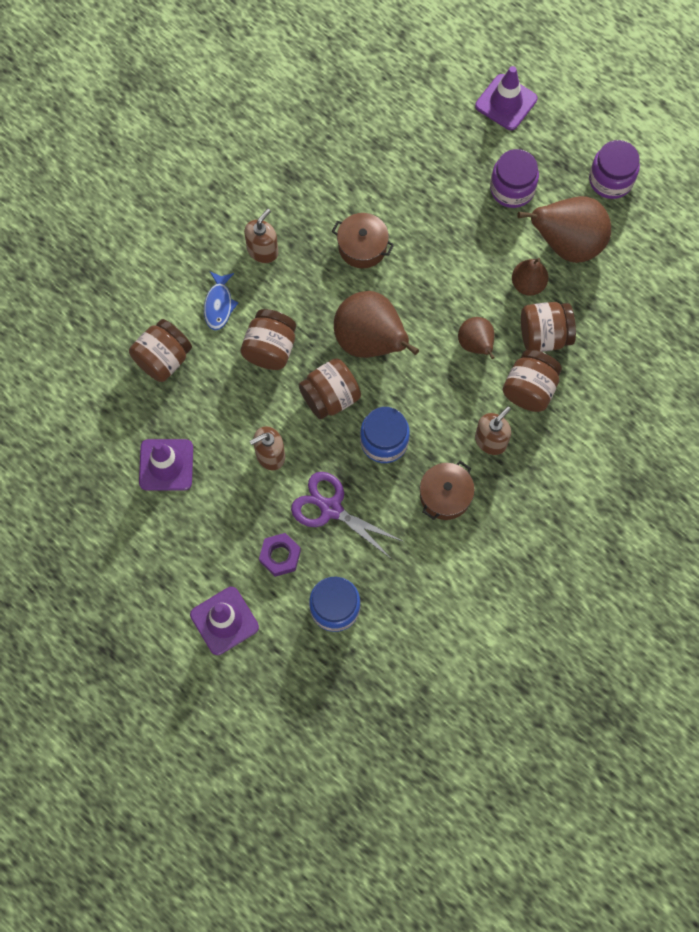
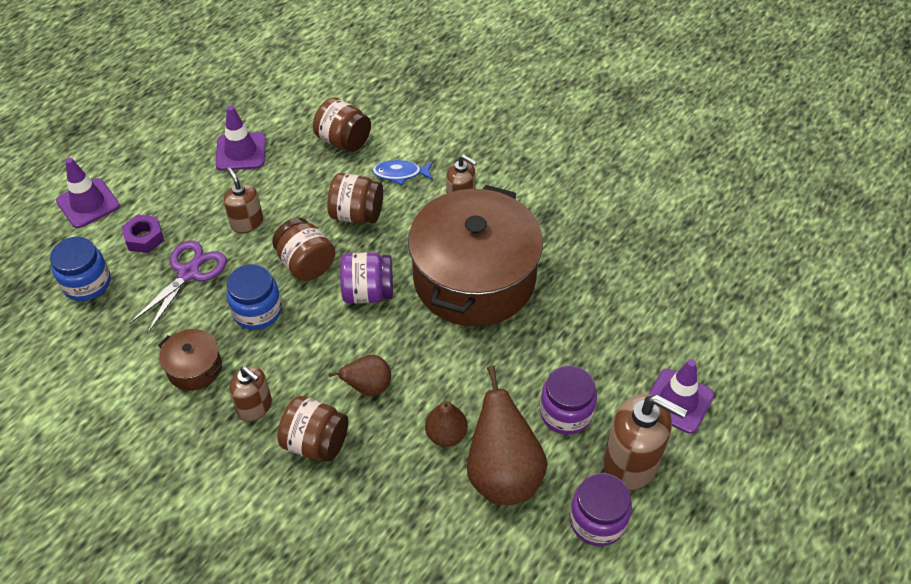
camera: 85 degrees right, 20 degrees down
brown pot [332,213,394,268] -> brown pot [408,185,543,327], size x2.39
brown pear [334,291,419,358] -> purple jar [340,252,393,304]
brown jar [521,302,576,352] -> none
none -> brown soap dispenser [603,394,687,491]

